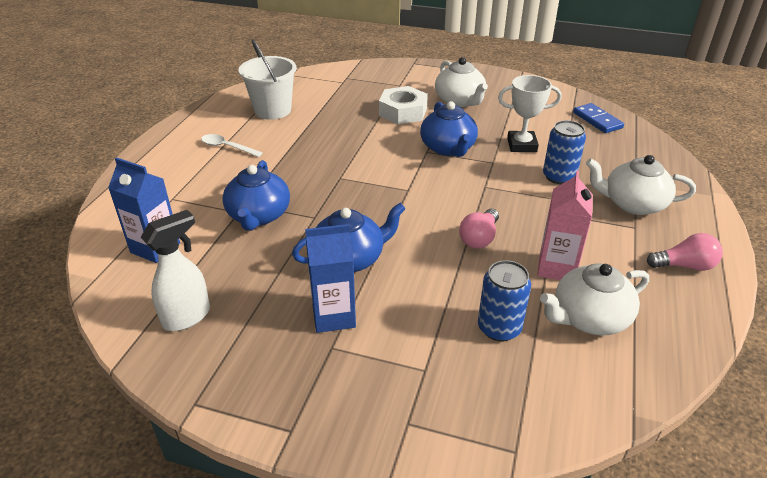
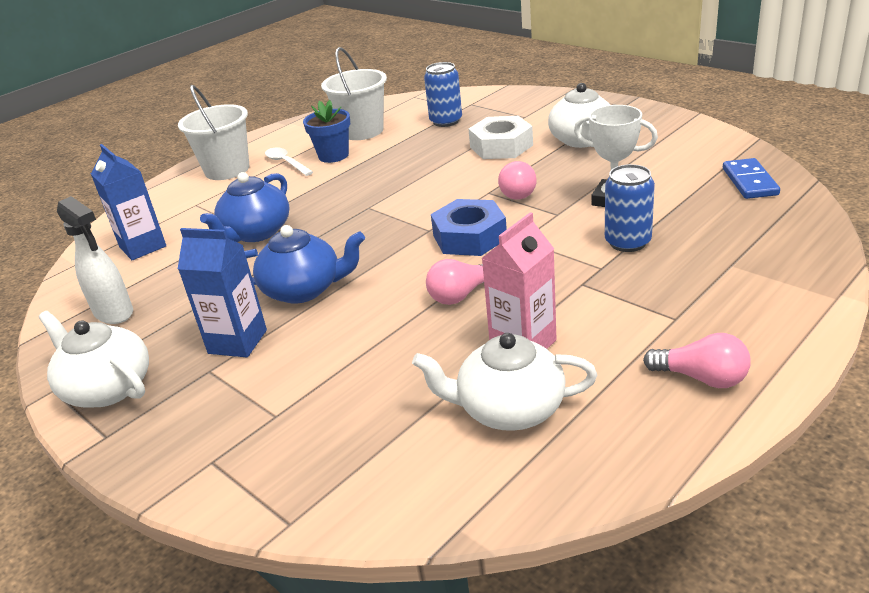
camera: 30 degrees right, 5 degrees down
white spray bottle [141,210,210,331] -> white spray bottle turned 60 degrees clockwise [57,196,133,324]
blue teapot [420,101,478,157] -> pink light bulb [498,161,537,200]
blue can [478,260,531,341] -> blue can moved to [424,62,462,127]
white teapot [586,155,696,215] -> white teapot moved to [39,311,149,407]
none -> white bucket [178,85,249,180]
none -> blue flower pot [303,100,350,163]
none -> blue nut [431,199,507,256]

